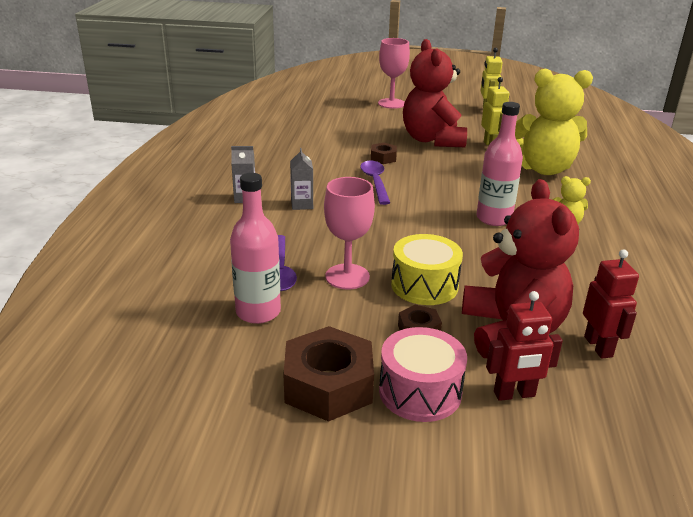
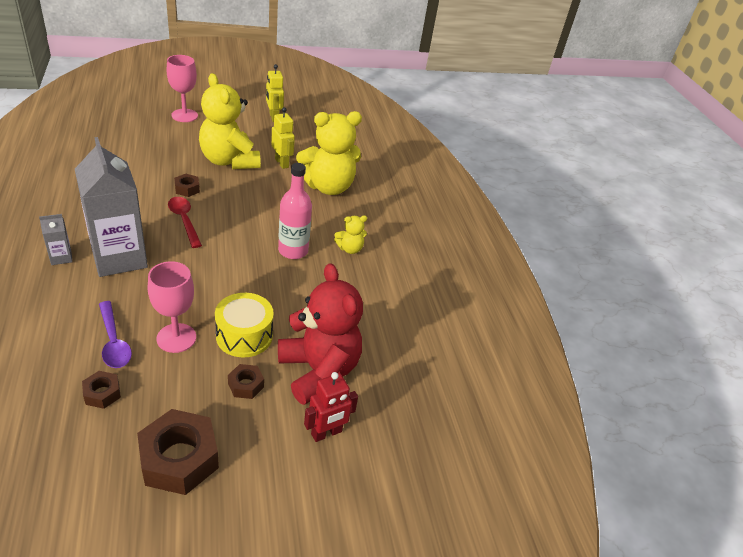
camera: 25 degrees left, 10 degrees up
pink bottle [230,173,281,324] -> brown nut [82,371,121,409]
grey carton [290,148,313,210] -> grey carton [75,137,148,277], size x2.39
purple spoon [360,161,390,205] -> red spoon [168,197,202,248]
pink drum [379,327,467,422] -> none
red teddy bear [403,39,467,147] -> yellow teddy bear [199,73,261,169]
red robot [583,249,639,358] -> none

